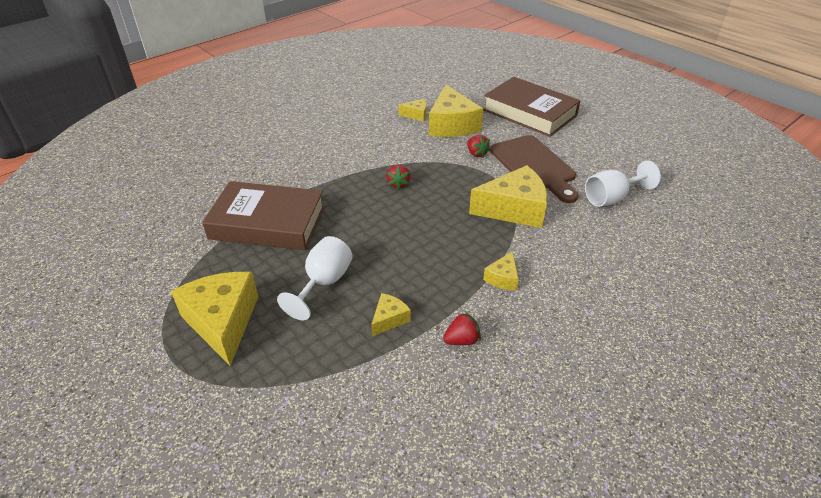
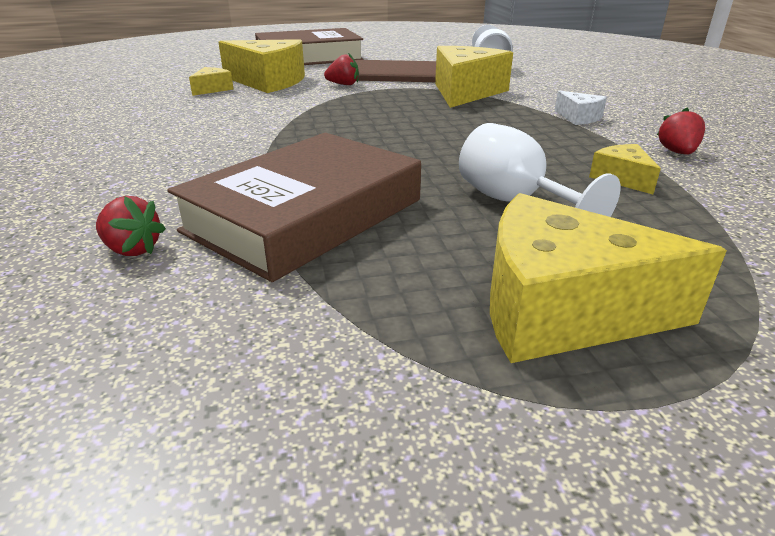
camera: 60 degrees left, 10 degrees down
red strawberry [386,165,410,190] -> red strawberry moved to [96,196,166,256]
yellow cheese [483,251,519,290] -> white cheese [554,90,607,125]

